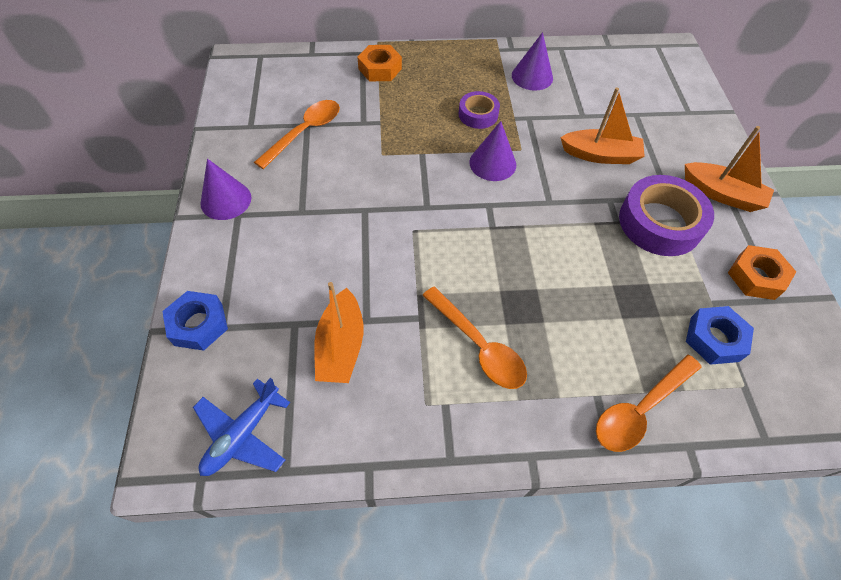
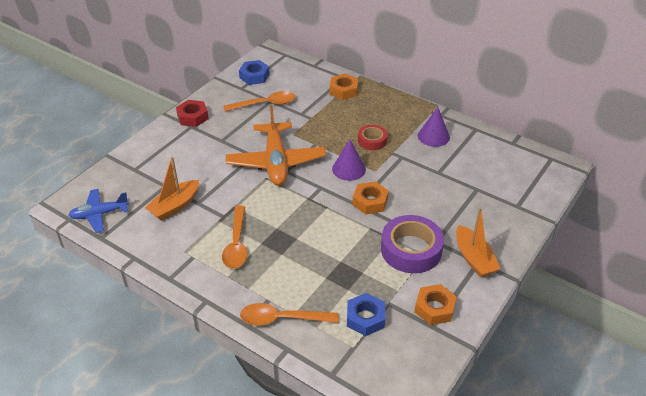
camera: 40 degrees right, 15 degrees down
blue nut [162,291,228,351] -> blue nut moved to [239,60,270,85]
purple cone [200,159,251,220] -> red nut [176,100,209,127]
purple tape [459,91,500,129] -> red tape [358,125,387,150]
orange boat [560,87,645,164] -> none
none -> orange plane [226,105,326,186]
none -> orange nut [352,181,389,214]

